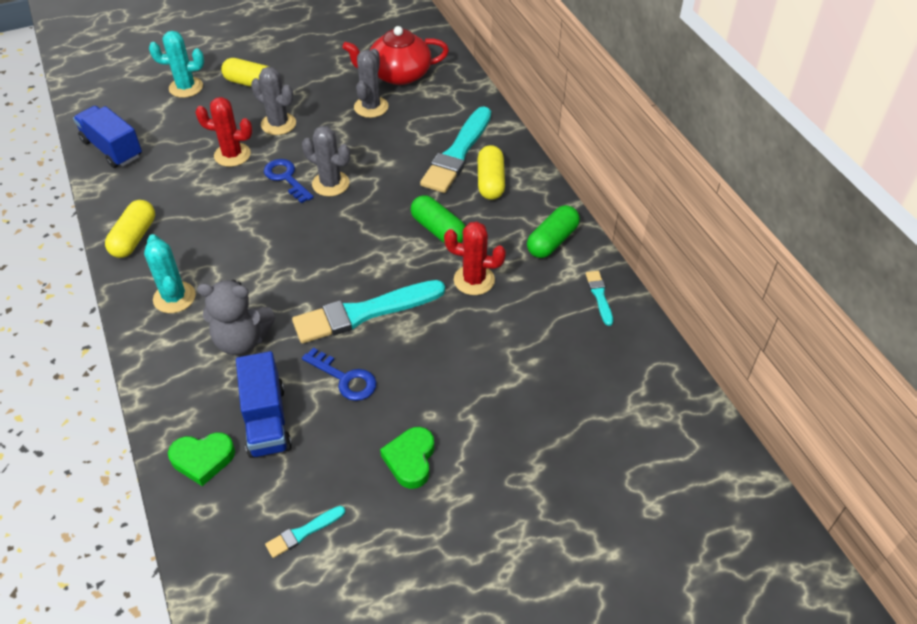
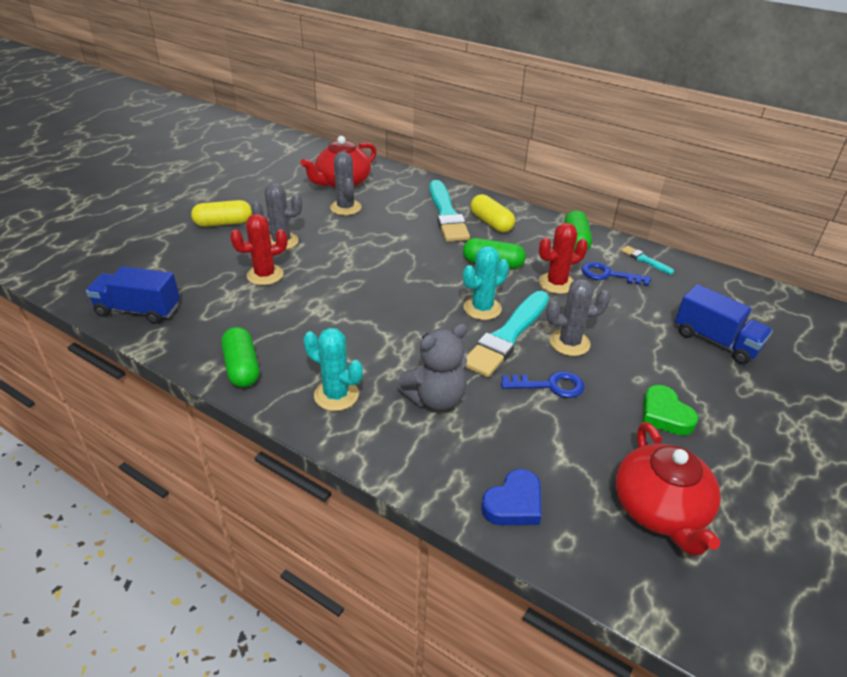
camera: 35 degrees left, 10 degrees down
yellow capsule [105,200,155,258] -> green capsule [221,327,259,388]
turquoise cactus [149,31,204,98] -> turquoise cactus moved to [463,246,509,320]
green heart [168,432,235,486] -> blue heart [481,469,541,525]
blue truck [236,351,292,458] -> blue truck moved to [675,284,773,364]
blue key [264,159,314,203] -> blue key moved to [581,262,651,286]
turquoise brush [265,506,345,558] -> red teapot [616,422,721,556]
grey cactus [302,126,350,196] -> grey cactus moved to [546,279,611,356]

